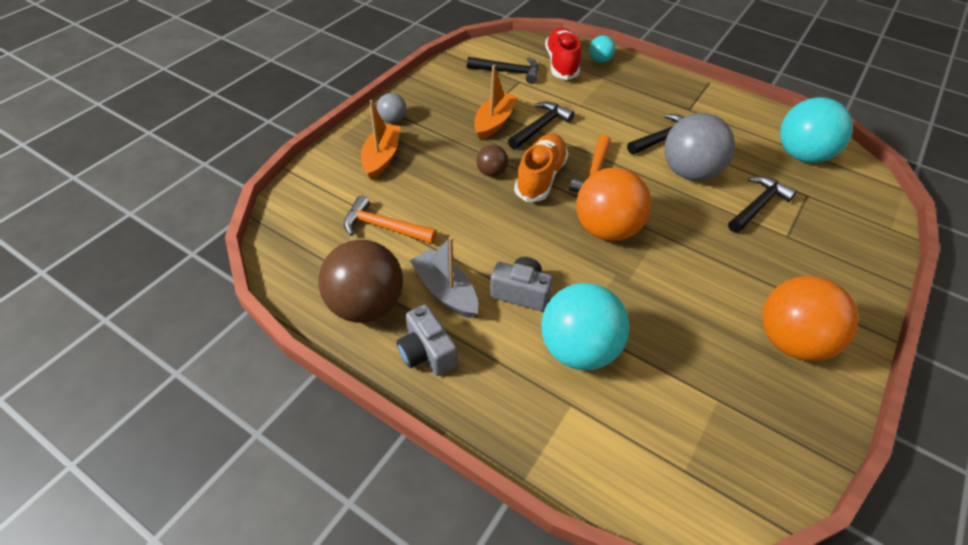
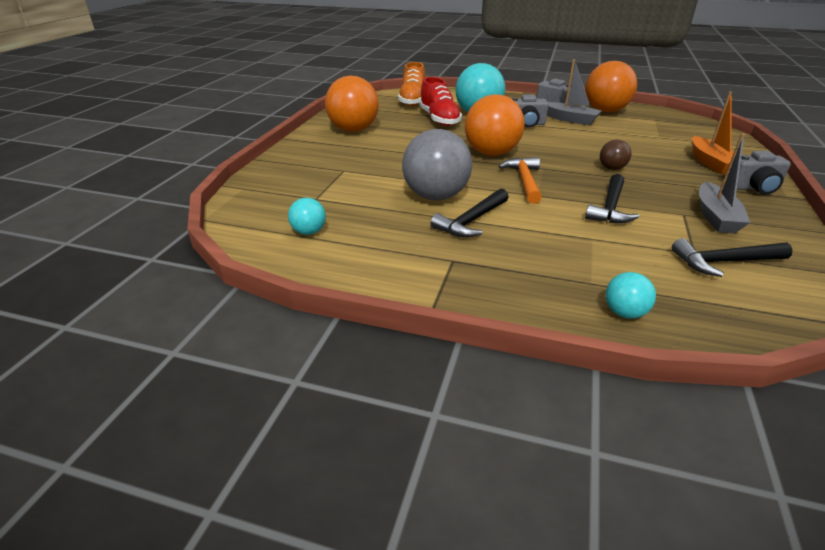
camera: 165 degrees right, 15 degrees down
brown ball [319,240,403,323] -> orange ball [585,61,637,113]
orange hammer [344,196,437,244] -> none
grey ball [377,93,406,123] -> grey camera [737,151,791,195]
orange boat [474,65,518,140] -> none
orange shoe [514,134,568,202] -> orange shoe moved to [398,62,425,106]
red shoe [545,28,581,80] -> red shoe moved to [419,77,462,126]
black hammer [728,176,797,233] -> none
turquoise ball [780,97,853,163] -> turquoise ball [288,198,326,235], size x0.48
none -> grey boat [699,134,751,233]

